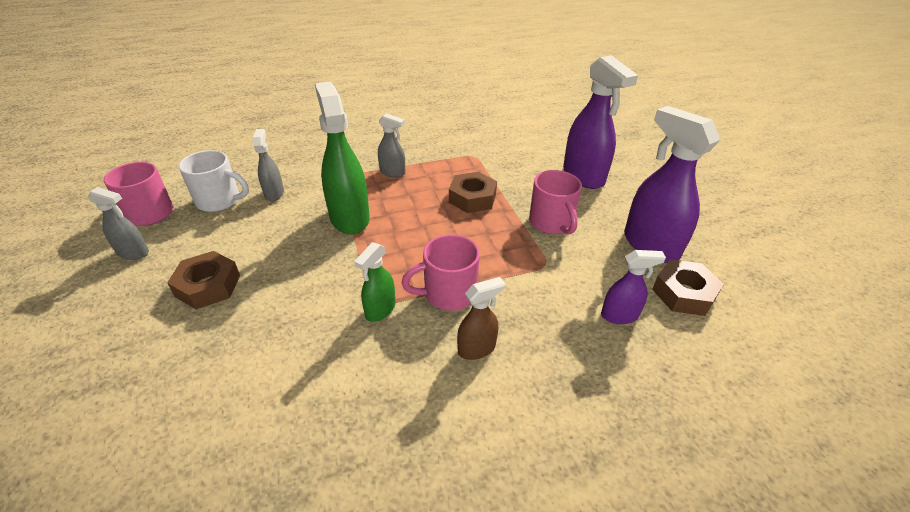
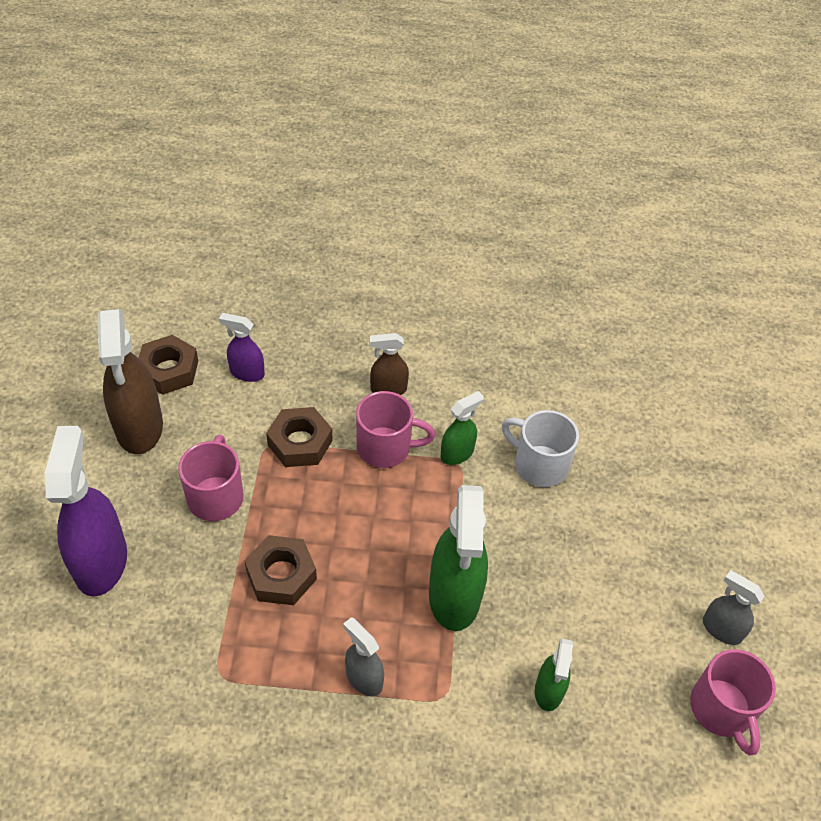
camera: 160 degrees left, 10 degrees up
brown nut [167,251,240,309] -> brown nut moved to [266,407,333,467]
white mug [179,150,249,212] -> white mug moved to [502,410,579,487]
grey spray bottle [253,129,284,201] -> green spray bottle [535,638,573,711]
purple spray bottle [624,106,720,263] -> brown spray bottle [98,309,163,454]

